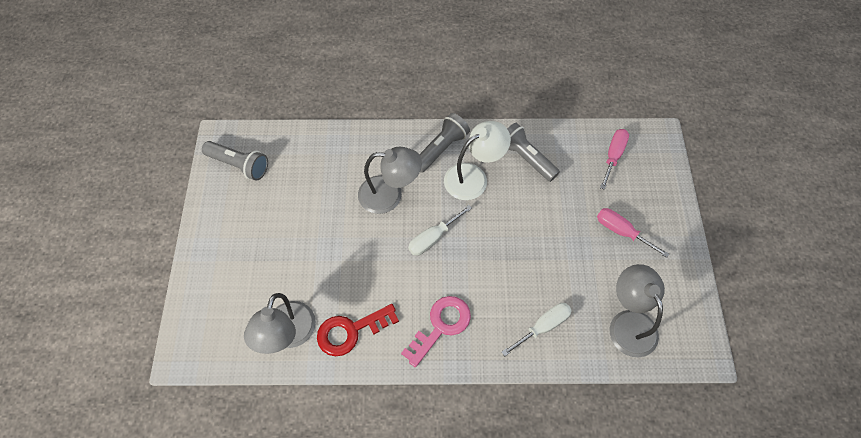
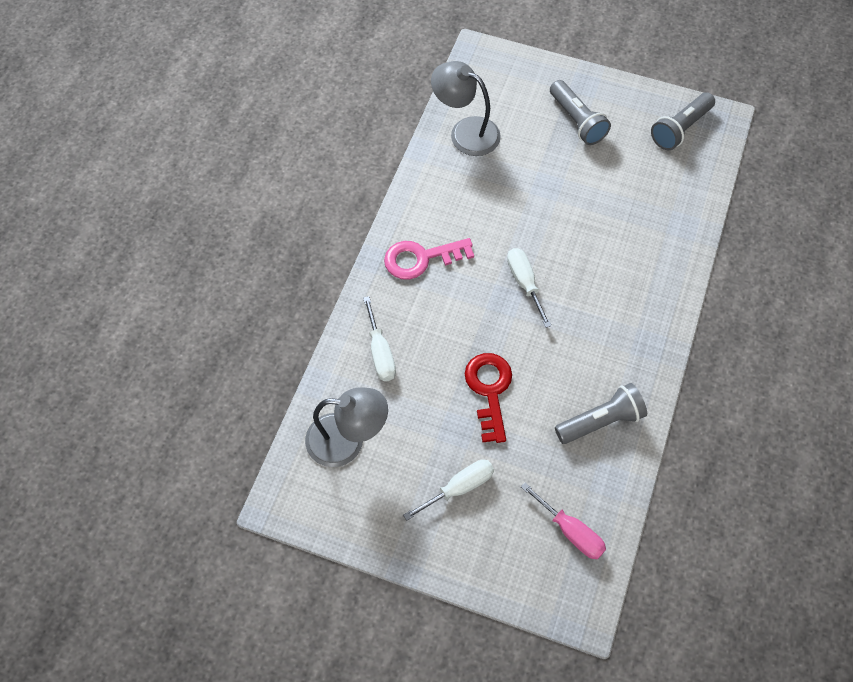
camera: 110 degrees right, 0 degrees up
red key [317,304,399,356] -> red key moved to [465,353,512,443]
grey lamp [358,147,422,214] -> none
pink key [401,296,471,367] -> pink key turned 105 degrees clockwise [384,238,474,280]
grey flashlight [419,113,470,173] -> grey flashlight moved to [550,80,611,145]
white lamp [444,121,511,200] -> none
pink screwdriver [597,208,669,258] -> white screwdriver [403,459,494,521]

